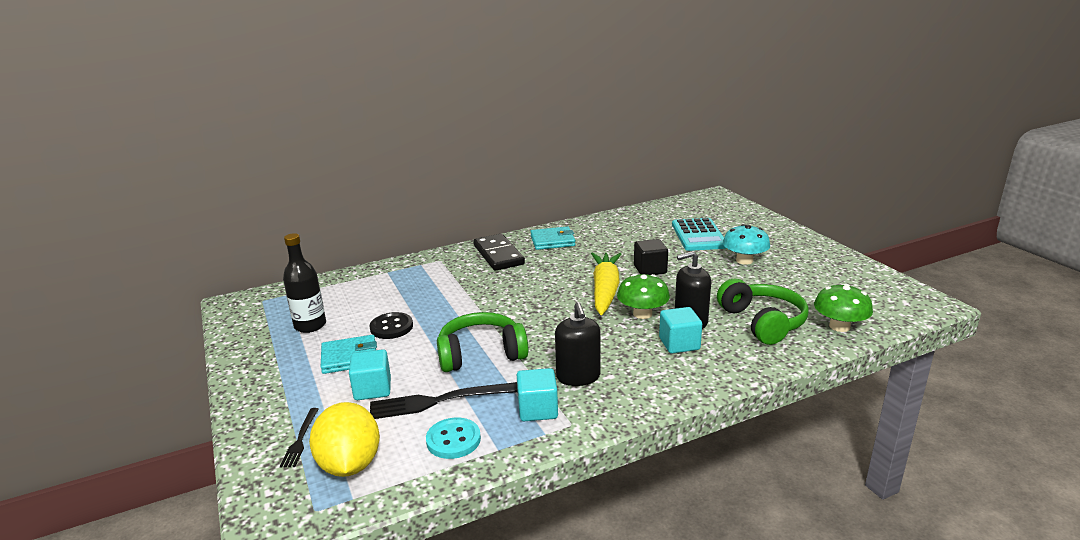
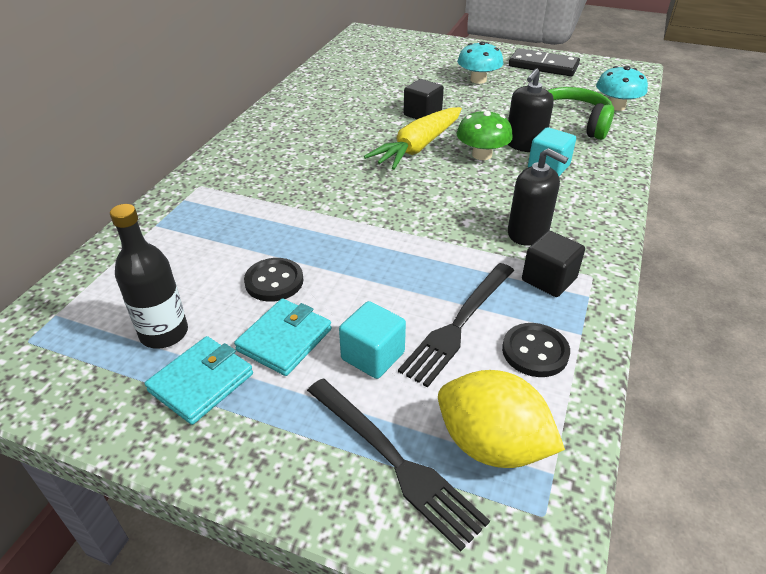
camera: 45 degrees left, 15 degrees up
black fork [280,408,319,467] -> black fork [307,379,490,552], size x1.87
turquoise button [426,418,481,459] -> black button [502,323,570,377]
green headphones [437,312,528,372] -> none
black domino [473,234,525,271] -> black domino moved to [509,48,580,77]
turquoise cube [517,368,558,421] -> black cube [522,231,585,297]
turquoise wallet [530,226,576,250] -> turquoise wallet moved to [145,336,253,425]
yellow carrot [591,252,621,315] -> yellow carrot turned 105 degrees counterclockwise [364,107,462,170]
turquoise calculator [672,218,726,251] -> none
green mushroom [814,284,873,332] -> turquoise mushroom [596,66,648,111]

